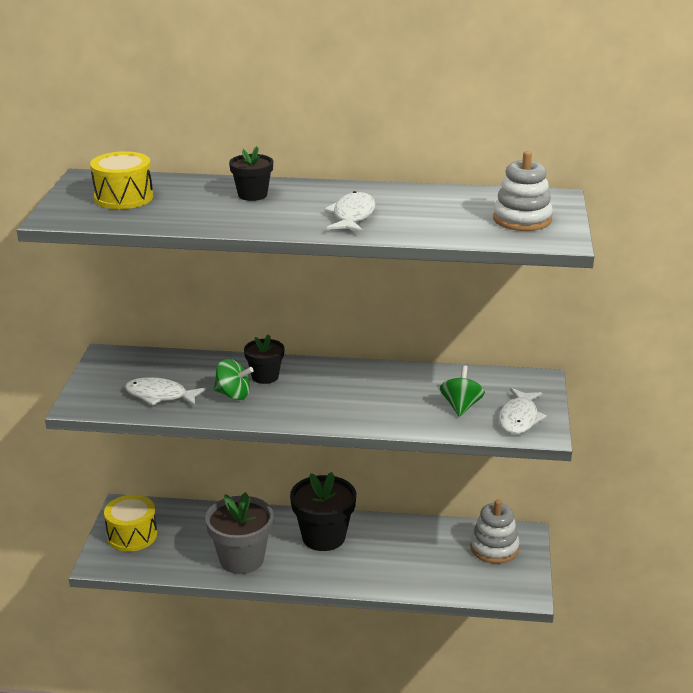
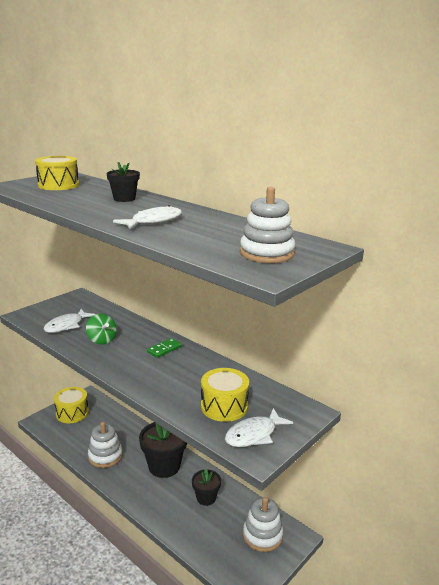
camera: 35 degrees right, 5 degrees down
white fish [125,377,207,406] -> white fish turned 105 degrees counterclockwise [44,309,95,333]
grey flower pot [205,492,274,574] -> white stacking toy [88,422,123,468]
black flower pot [244,334,285,384] -> black flower pot moved to [192,469,221,506]
green spinning top [440,365,485,417] -> yellow drum [201,368,249,422]
none -> green domino [147,338,182,358]

